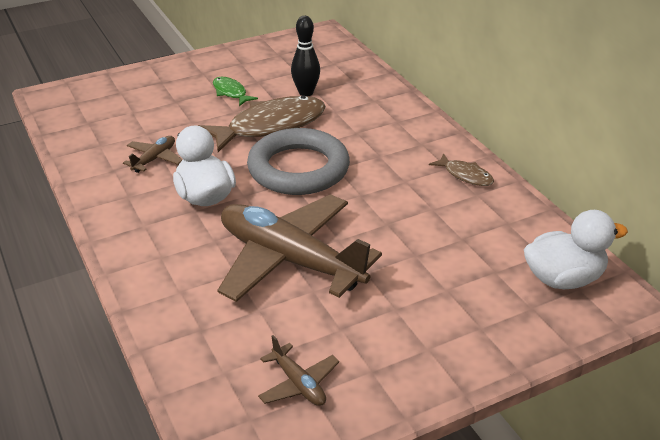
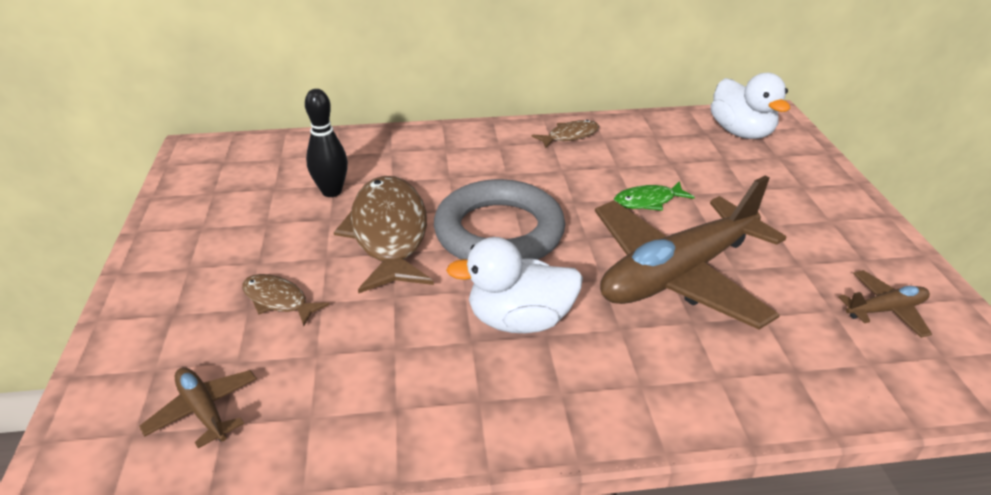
camera: 70 degrees left, 0 degrees up
brown plane [123,136,183,173] -> brown plane moved to [139,367,257,448]
green fish [213,77,258,106] -> green fish moved to [614,181,695,211]
white duck [524,210,628,289] -> white duck turned 150 degrees clockwise [711,73,790,139]
none -> brown fish [242,274,330,326]

